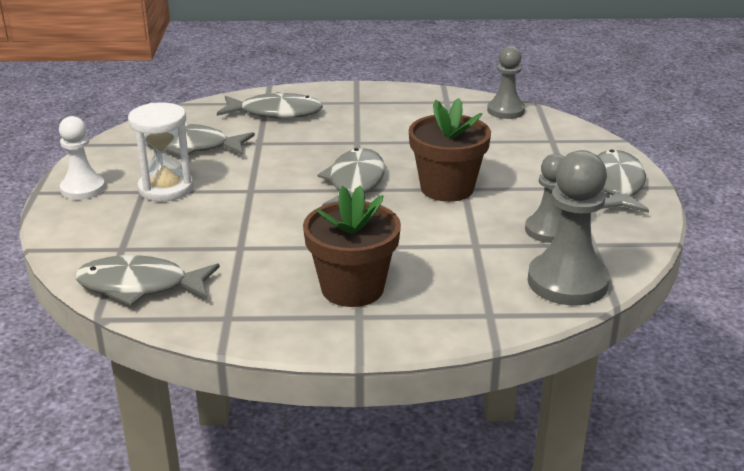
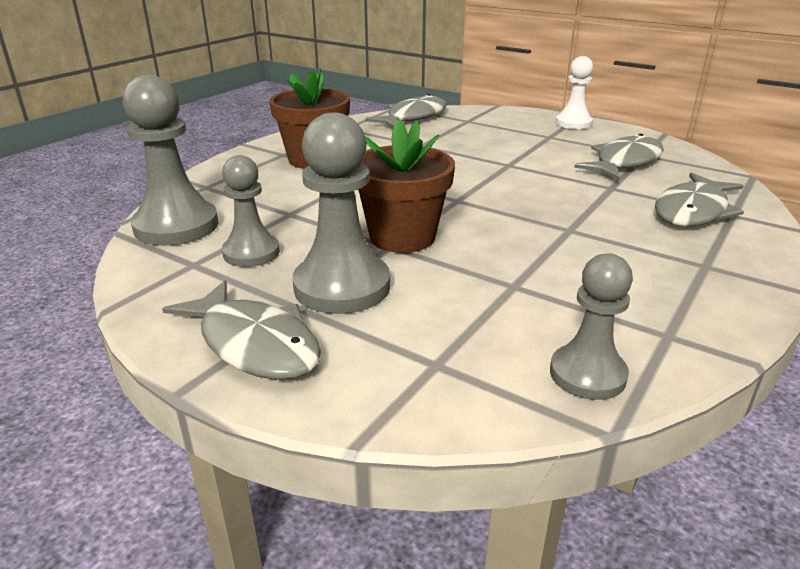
camera: 125 degrees right, 0 degrees up
white hourglass [128,103,194,201] -> none
grey fish [317,148,385,206] -> none
none -> grey pawn [293,112,390,314]

